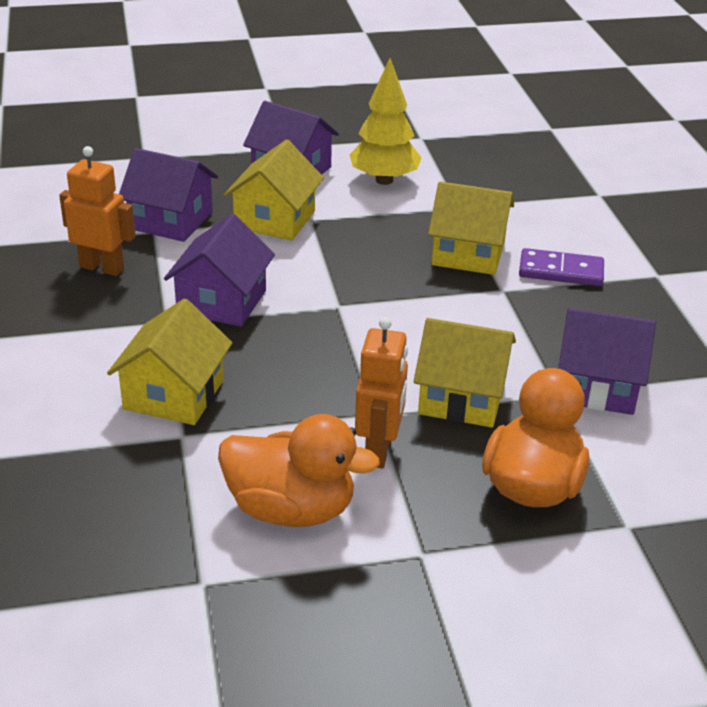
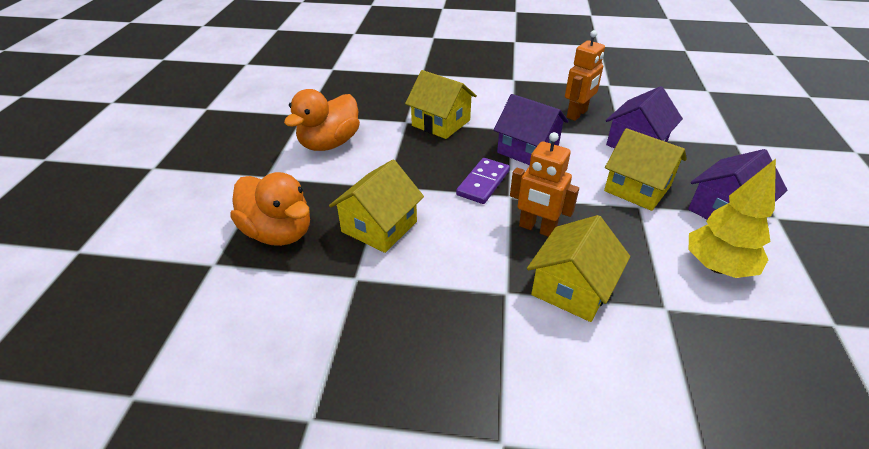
camera: 110 degrees right, 5 degrees up
orange robot [355,317,408,469] -> orange robot moved to [510,132,579,237]
purple domino [519,248,604,286] -> purple domino moved to [456,158,510,204]
purple house [558,308,656,415] -> none

